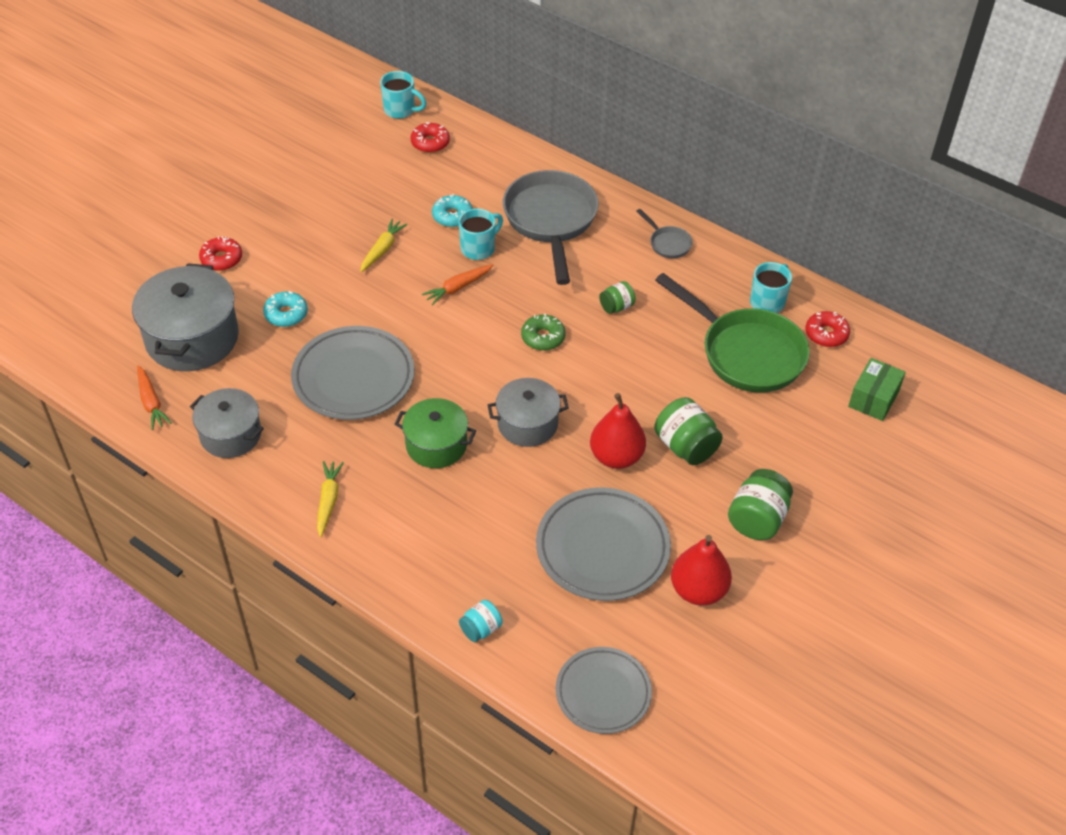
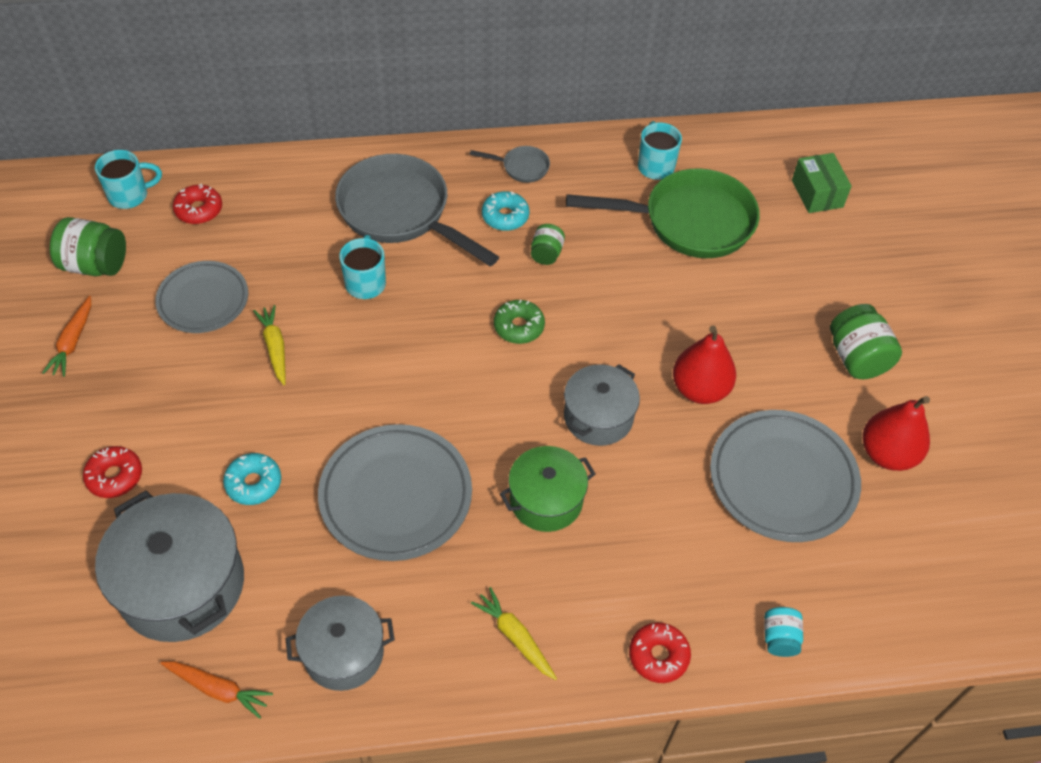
camera: 45 degrees left, 5 degrees up
orange carrot [422,264,493,305] -> orange carrot moved to [42,296,91,377]
turquoise donut [432,194,473,227] -> turquoise donut moved to [482,191,529,231]
grey plate [556,647,652,734] -> grey plate moved to [155,261,248,333]
green jar [654,397,723,465] -> green jar moved to [50,217,126,276]
red donut [806,311,850,347] -> red donut moved to [629,623,691,683]

